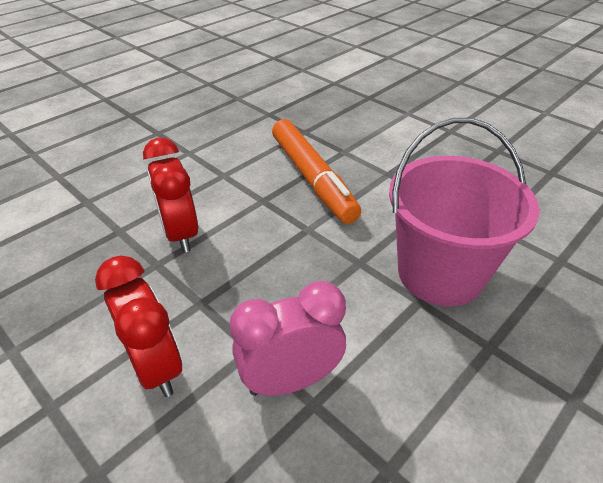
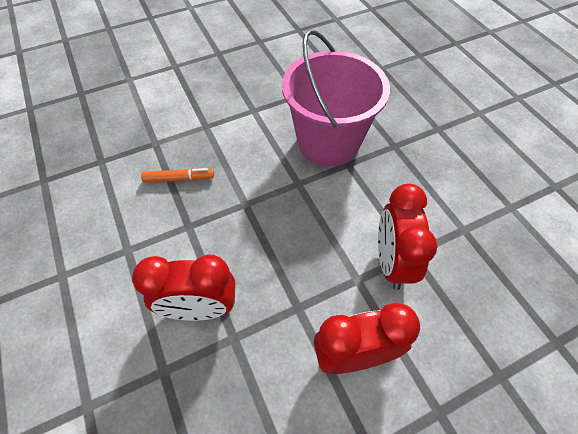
camera: 70 degrees left, 15 degrees up
pink clock [230,281,346,396] -> red clock [378,184,438,290]
orange marker [272,119,361,224] -> orange marker [141,168,214,183], size x0.45

